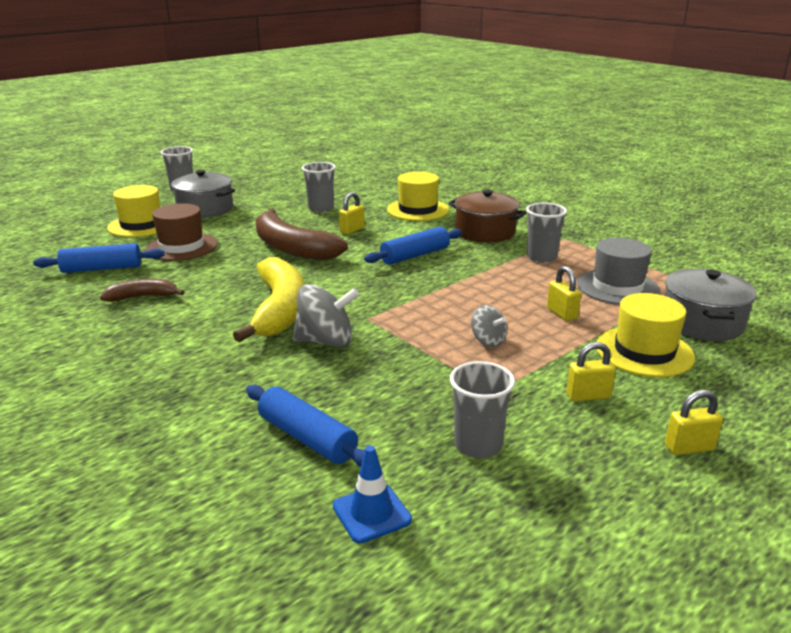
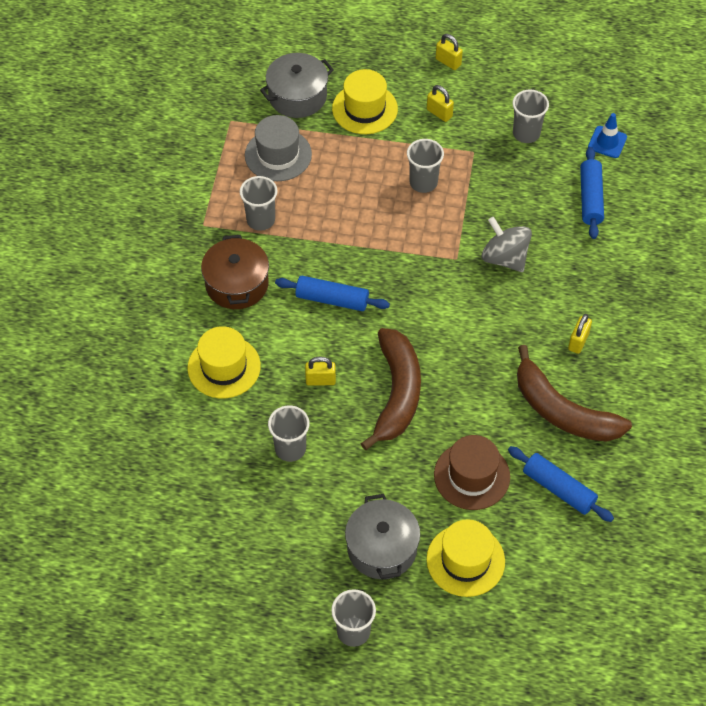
camera: 130 degrees left, 30 degrees up
brown banana [100,279,184,302] -> brown banana [517,345,632,442], size x1.94
yellow banana [233,257,305,342] -> none
grey spinning top [471,305,507,347] -> grey cup [407,139,444,193]
yellow padlock [547,266,581,321] -> yellow padlock moved to [568,314,592,354]

